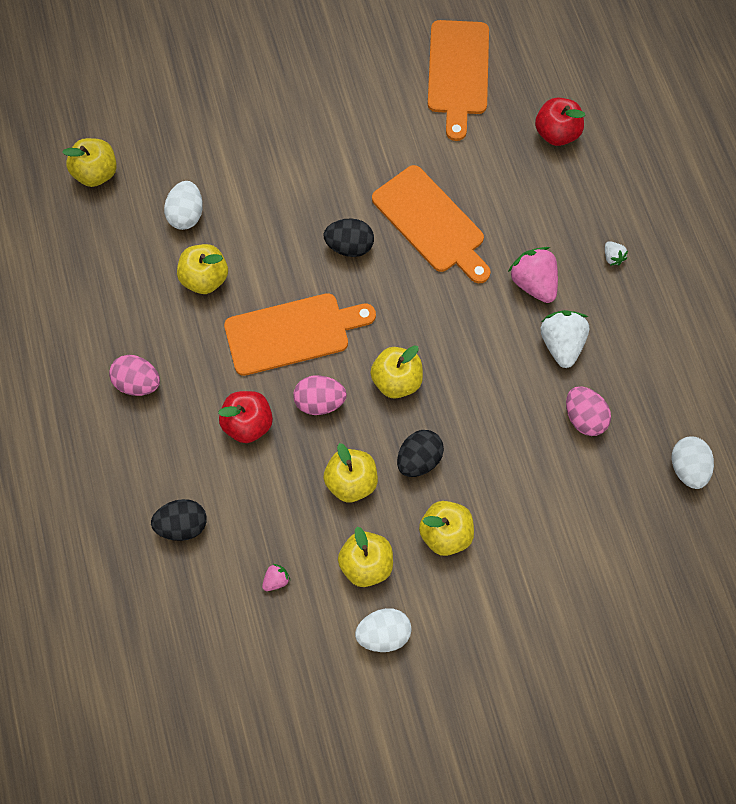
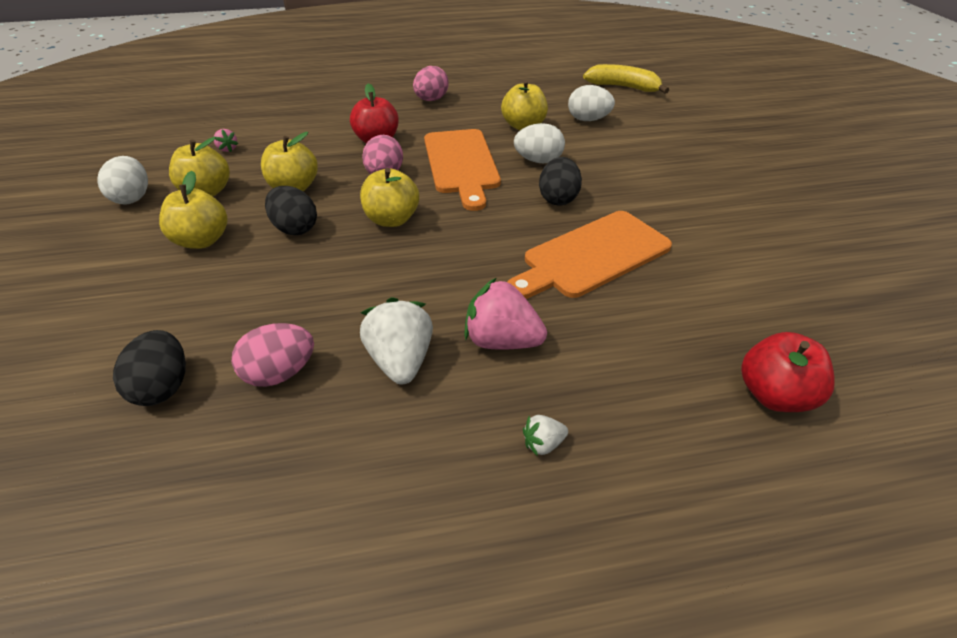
camera: 95 degrees right, 25 degrees down
yellow apple [62,138,117,187] -> yellow banana [583,64,669,94]
black egg [151,499,207,541] -> black egg moved to [113,330,186,406]
orange cutting board [428,20,489,141] -> none
pink strawberry [508,247,558,303] -> pink strawberry turned 135 degrees counterclockwise [464,278,547,350]
white strawberry [541,310,589,368] -> white strawberry turned 105 degrees counterclockwise [360,297,433,385]
white egg [672,436,714,489] -> white egg moved to [514,123,565,164]

